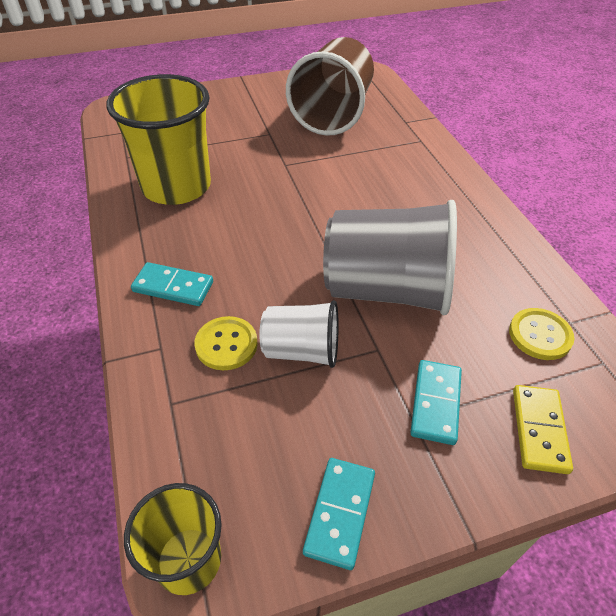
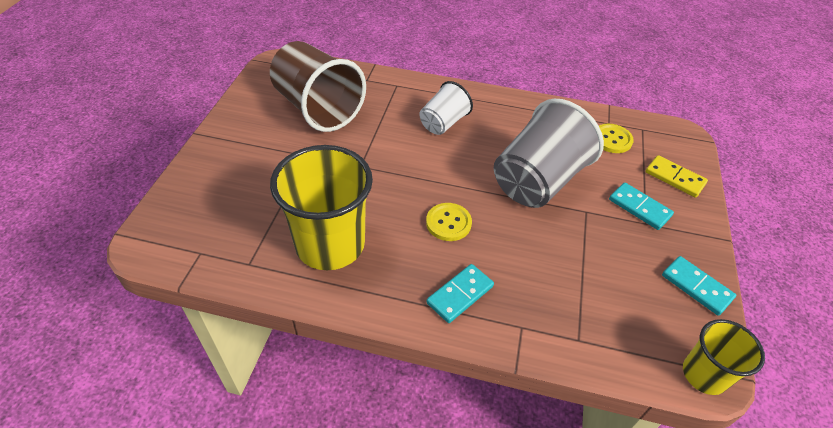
camera: 60 degrees left, 0 degrees up
yellow button [194,316,258,370] -> yellow button moved to [426,203,472,241]
white cup [259,300,338,368] -> white cup moved to [419,81,473,135]

